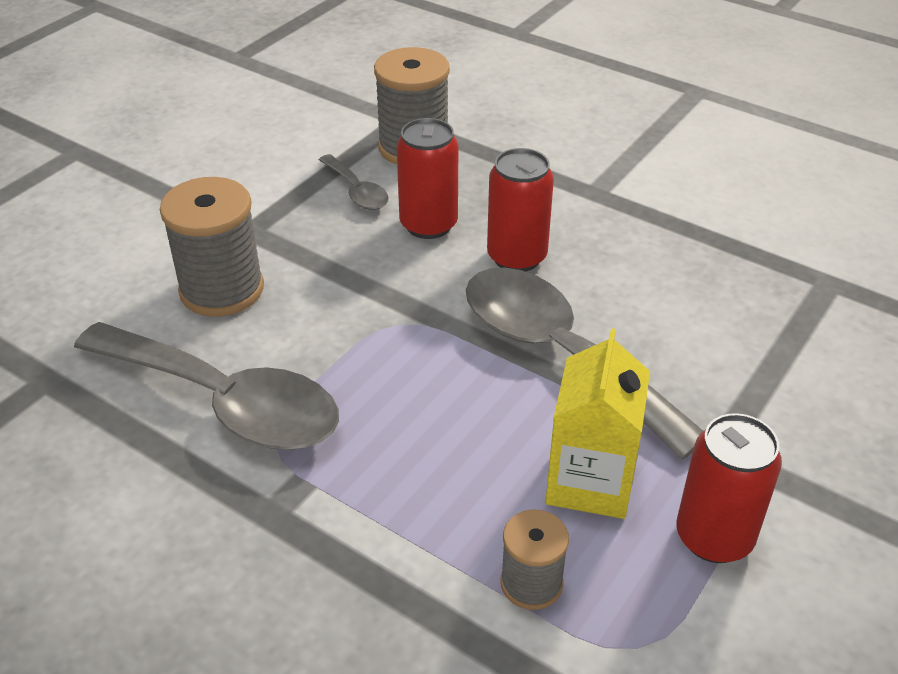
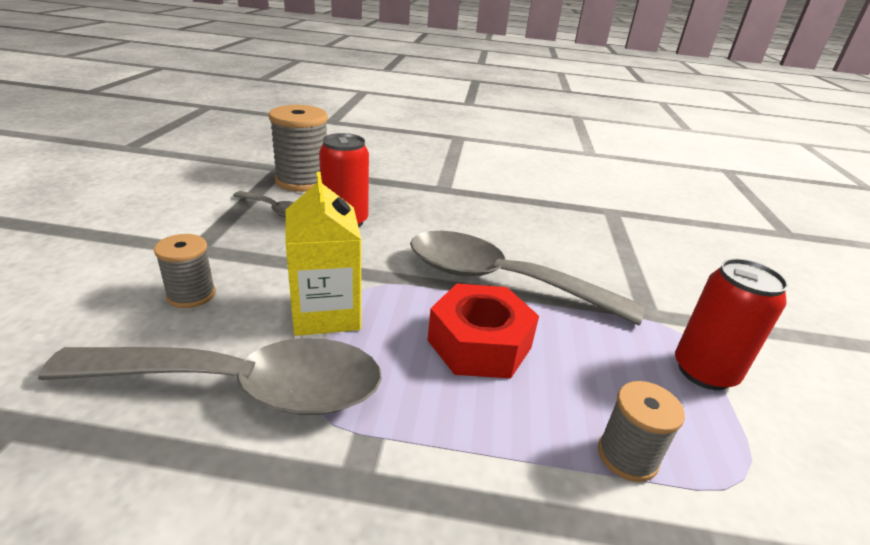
camera: 30 degrees left, 10 degrees down
grey spool [160,177,264,317] -> grey spool [154,234,216,308], size x0.57
red can [487,148,554,272] -> none
yellow carton [545,328,650,519] -> yellow carton moved to [285,172,361,336]
none -> red nut [427,283,539,379]

